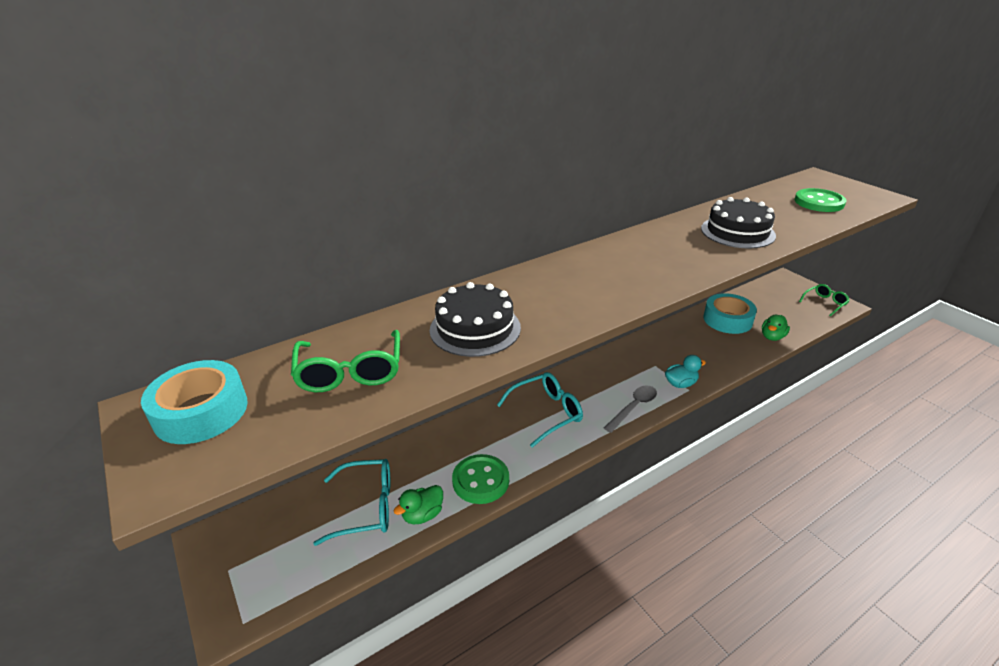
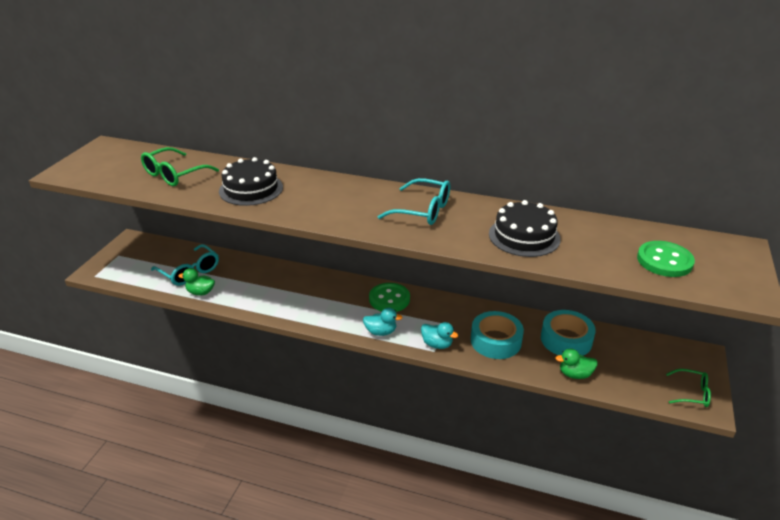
camera: 50 degrees right, 0 degrees up
turquoise tape [141,360,248,444] -> turquoise tape moved to [471,311,524,359]
green button [452,454,509,504] -> green button moved to [369,283,410,312]
turquoise glasses [497,372,583,448] -> turquoise glasses moved to [377,178,450,225]
grey spoon [604,386,657,433] -> turquoise duck [363,308,403,336]

